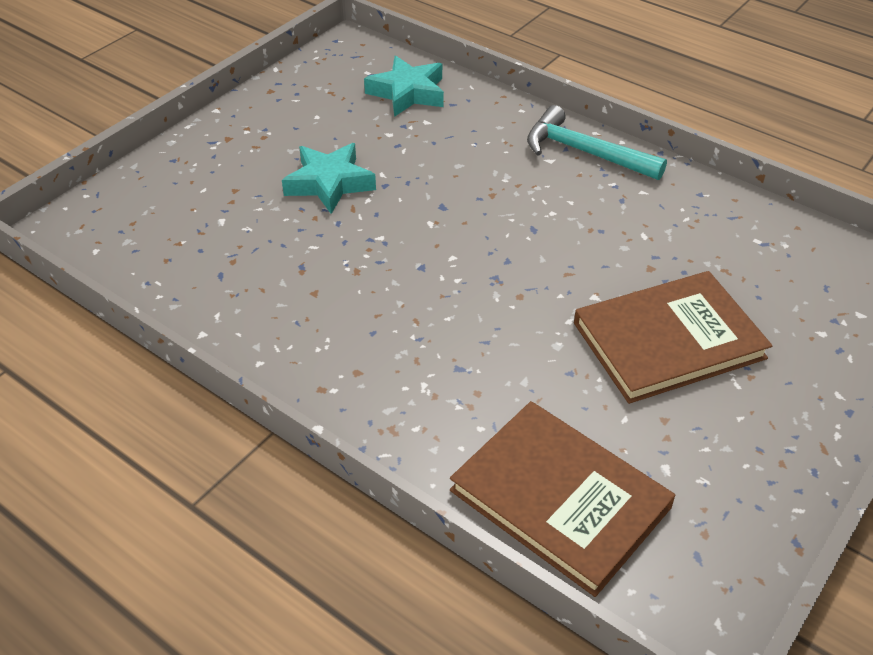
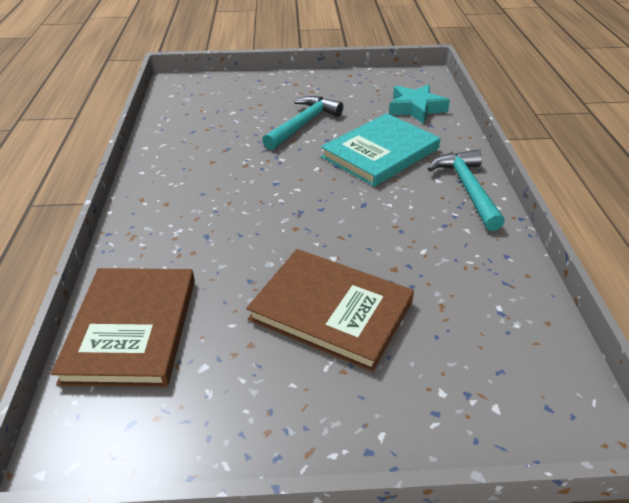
camera: 50 degrees right, 5 degrees down
turquoise star [282,143,376,214] -> turquoise hammer [262,96,343,150]
none -> turquoise book [321,113,440,187]

